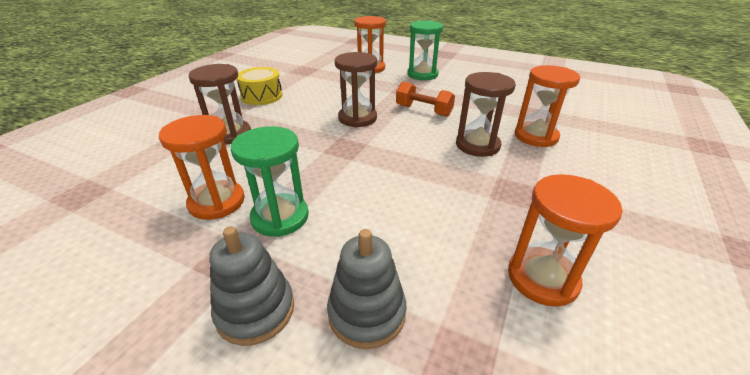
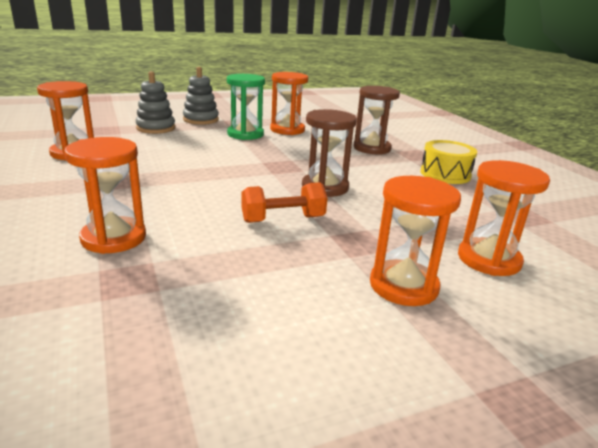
camera: 130 degrees right, 10 degrees down
green hourglass [407,20,443,80] -> orange hourglass [370,176,461,306]
brown hourglass [456,72,516,157] -> none

